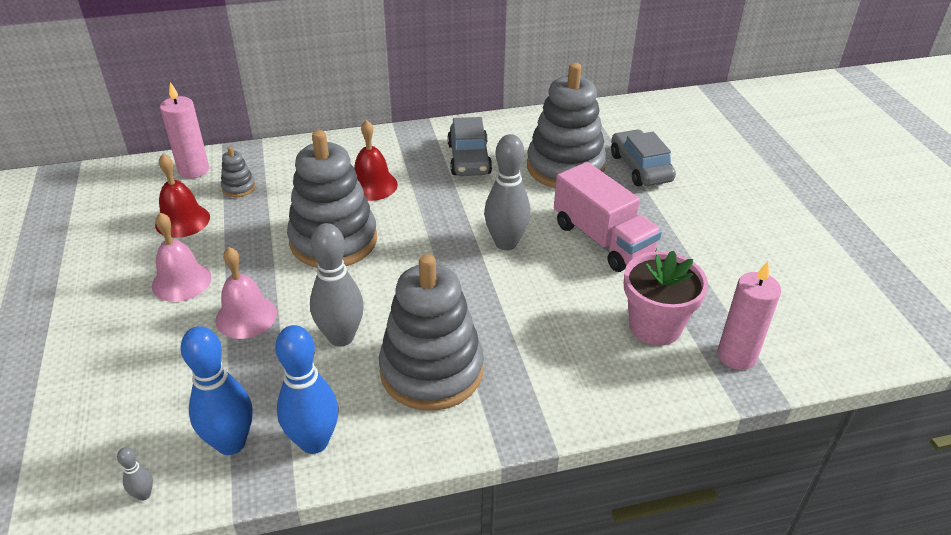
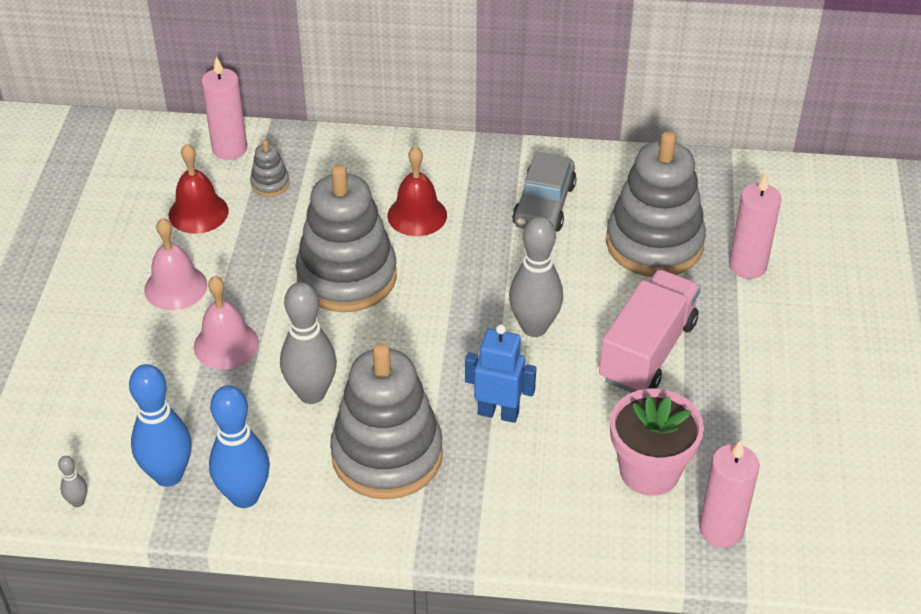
camera: 20 degrees right, 5 degrees up
pink truck [554,162,662,272] -> pink truck turned 135 degrees counterclockwise [599,270,701,393]
grey car [611,129,676,186] -> pink candle [729,173,781,279]
none -> blue robot [465,324,536,423]

